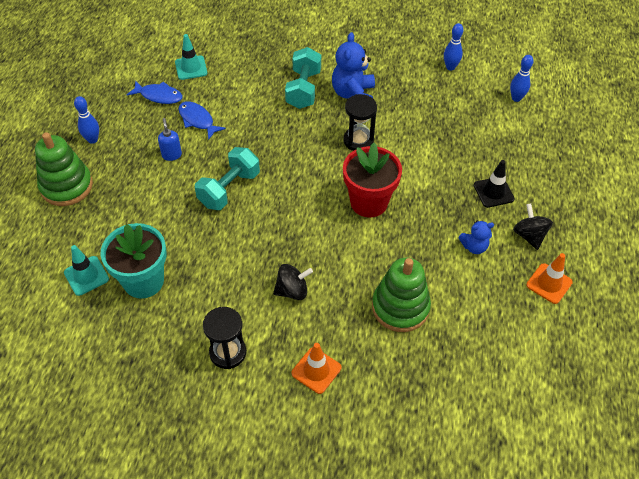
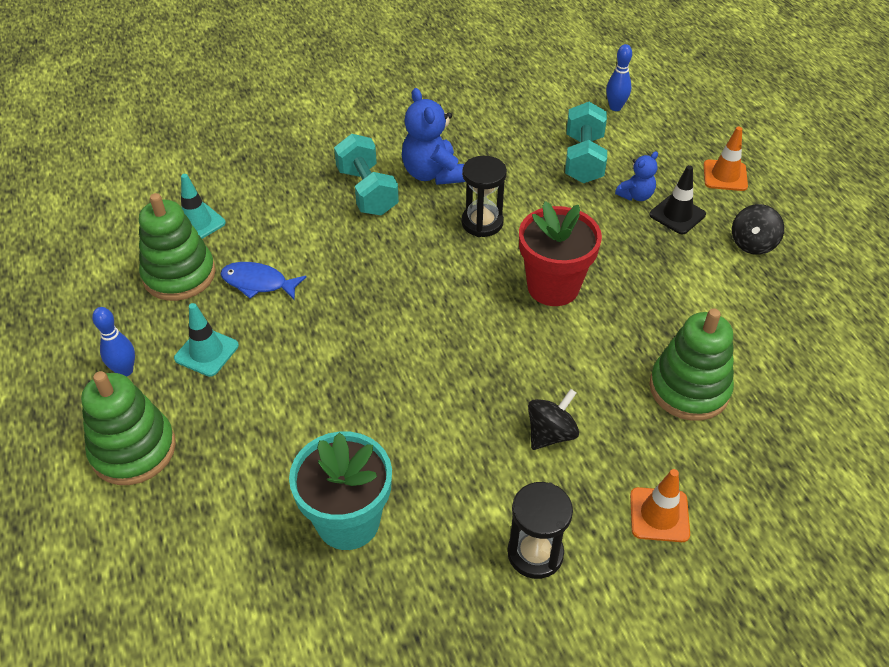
camera: 30 degrees left, 5 degrees down
turquoise traffic cone [64,245,109,296] -> turquoise traffic cone moved to [174,303,239,377]
blue fish [127,80,183,104] -> green stacking toy [139,193,215,301]
blue soap dispenser [158,118,182,161] -> none
turquoise dumbbell [195,147,260,210] -> turquoise dumbbell moved to [565,102,607,183]
blue bowling pin [444,23,464,71] -> none
blue teddy bear [458,220,494,254] -> blue teddy bear moved to [615,151,658,201]
black spinning top [513,203,553,250] -> black spinning top turned 105 degrees counterclockwise [732,204,784,255]
orange traffic cone [526,253,573,304] -> orange traffic cone moved to [704,127,748,191]

